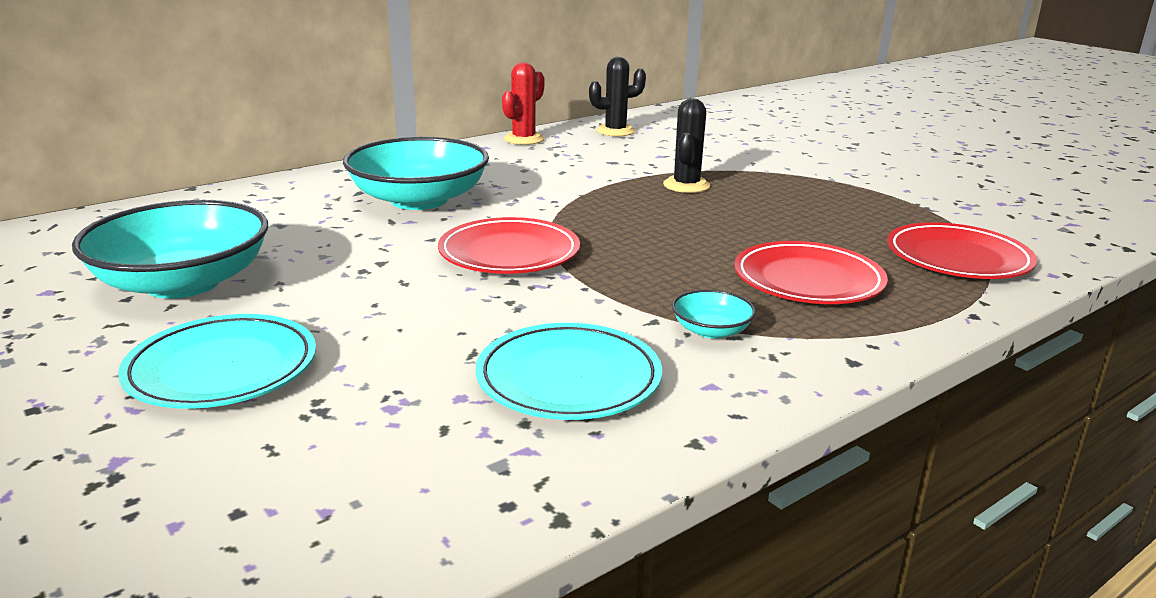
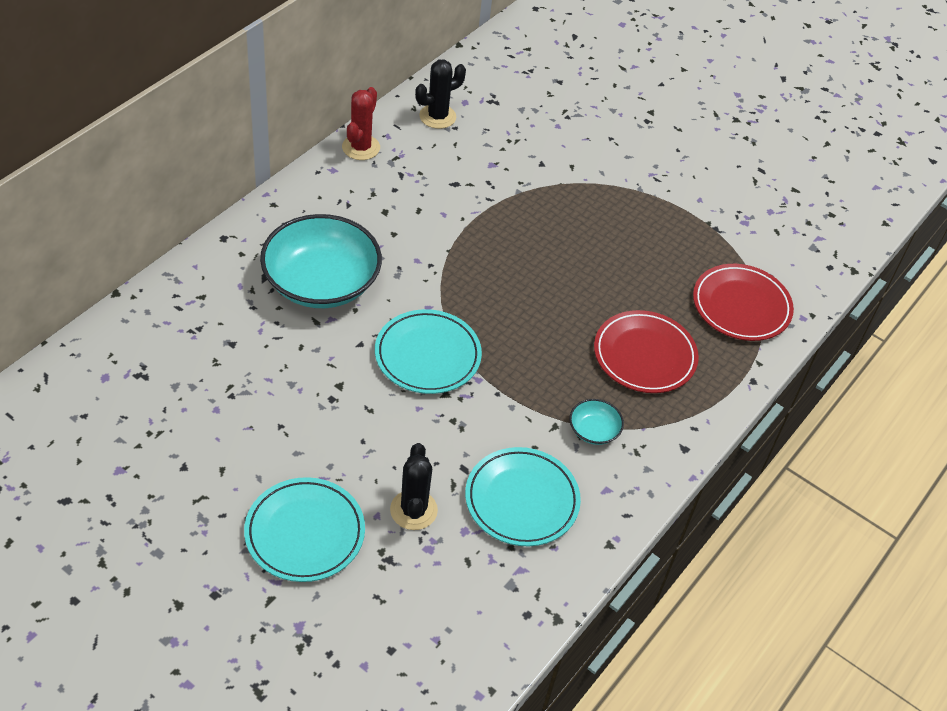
camera: 20 degrees left, 25 degrees up
turquoise bowl [72,200,268,299] -> none
red plate [438,217,580,274] -> turquoise plate [375,309,482,394]
black cactus [663,98,710,193] -> black cactus moved to [390,443,438,530]

